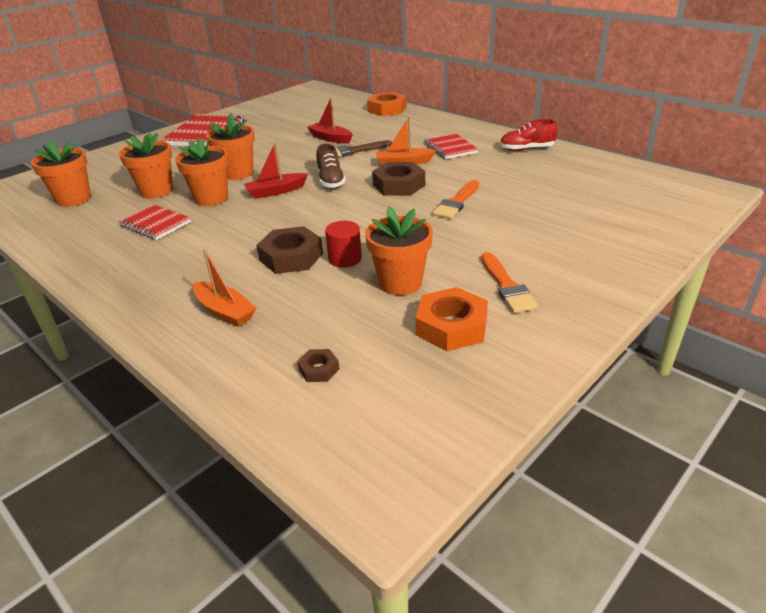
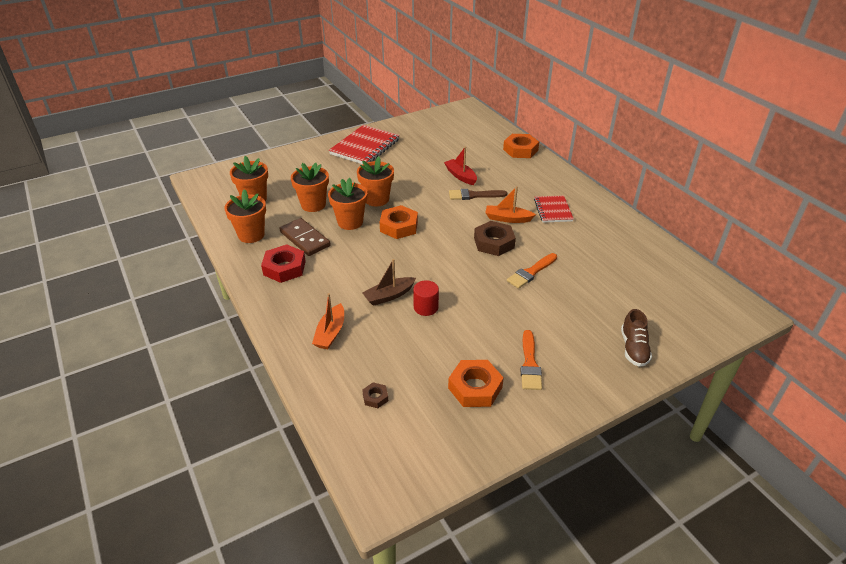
camera: 15 degrees right, 5 degrees up
red notebook [118,205,191,240] -> brown domino [280,218,331,256]
orange boat [193,249,256,327] -> orange boat turned 45 degrees clockwise [312,293,344,349]
red boat [244,142,308,199] -> orange nut [380,205,418,239]
brown nut [256,226,323,274] -> brown boat [362,259,416,306]
brown shoe [316,144,346,188] -> brown shoe moved to [621,309,652,367]
orange flower pot [365,206,433,295] -> orange flower pot moved to [225,189,266,243]
red shoe [500,119,558,151] -> none
none -> red nut [261,244,306,283]

